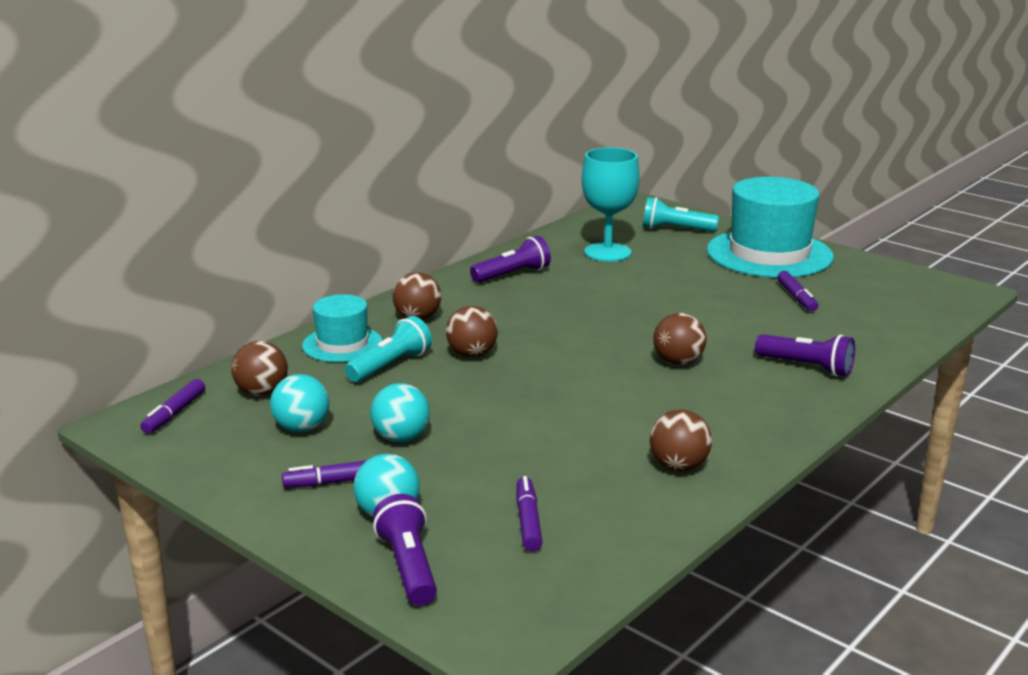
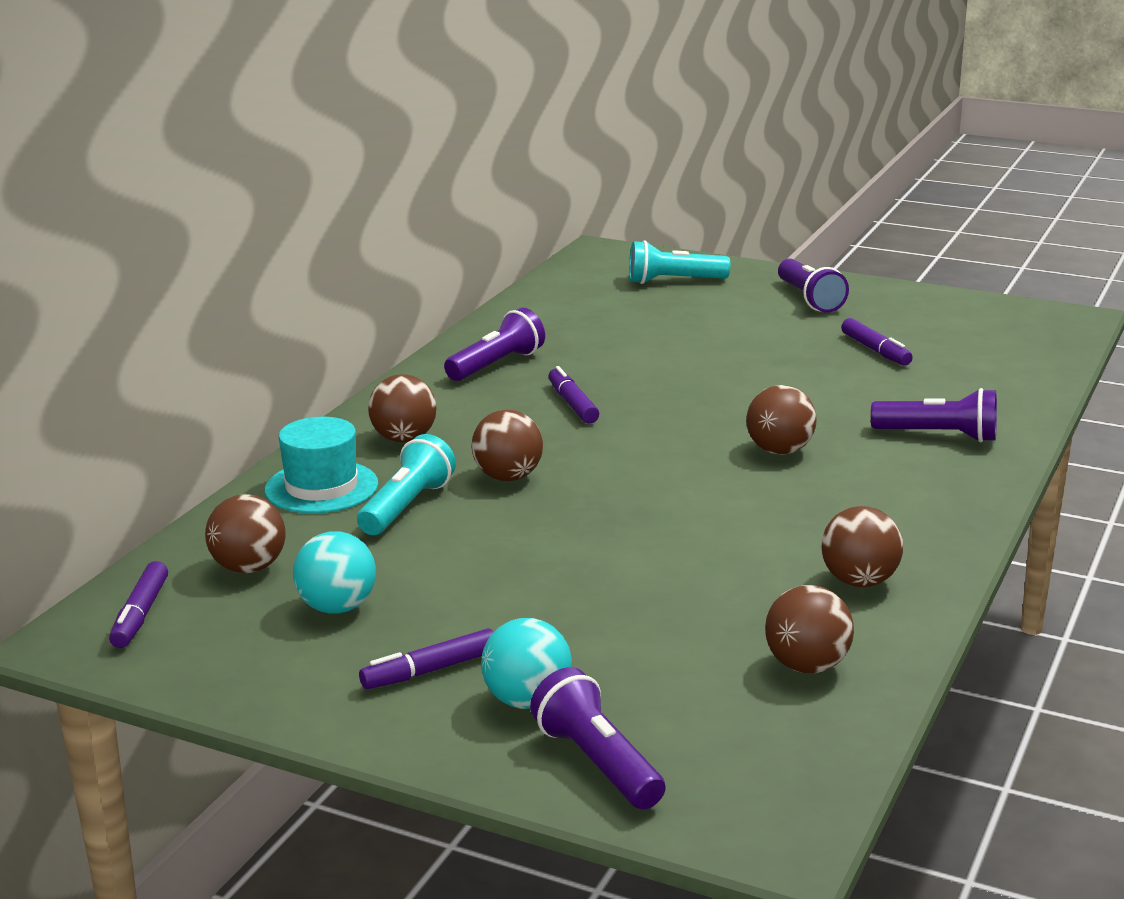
camera: 15 degrees left, 0 degrees up
turquoise ball [370,383,430,442] -> none
purple marker [516,476,542,551] -> purple marker moved to [548,366,599,424]
turquoise goblet [582,148,640,262] -> none
turquoise hat [707,177,834,278] -> purple flashlight [778,259,849,313]
none -> brown ball [765,585,854,673]

